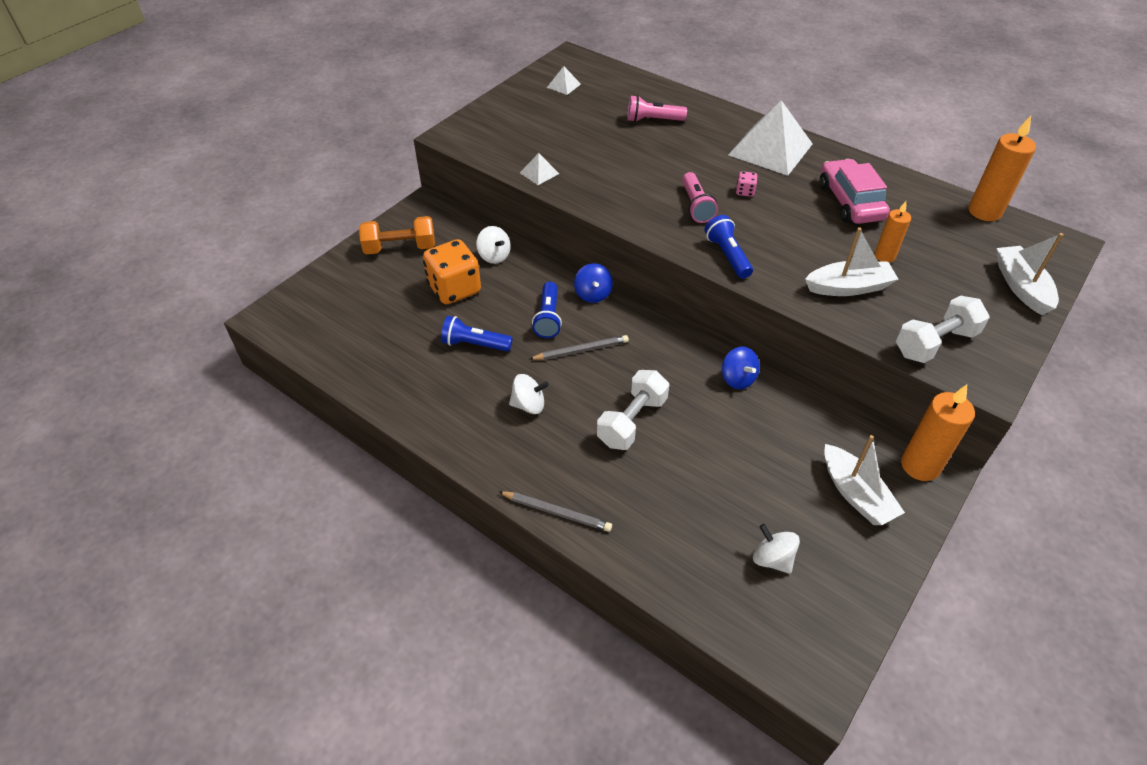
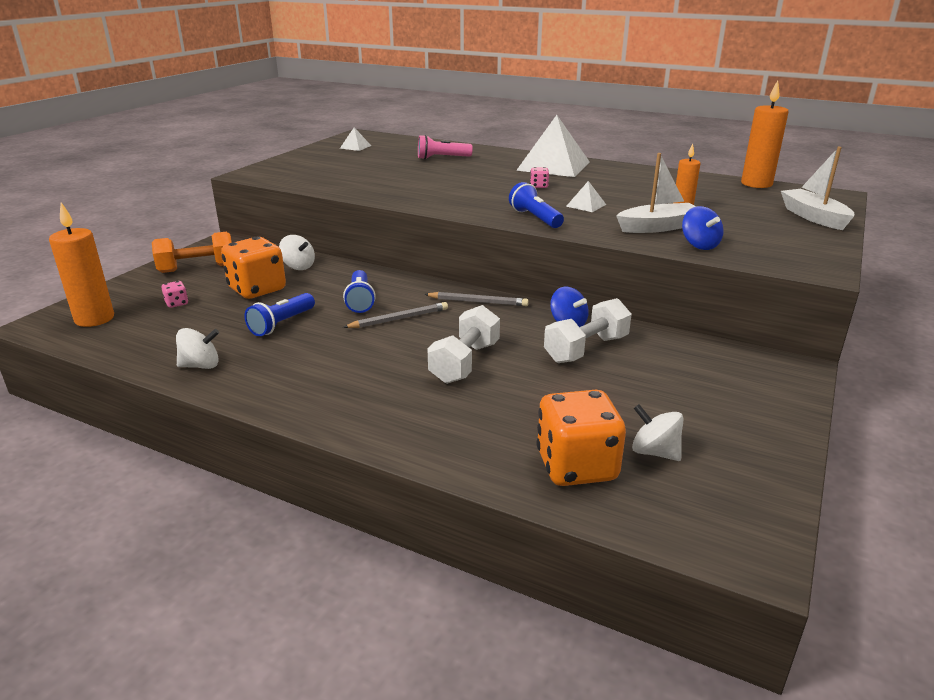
camera: 10 degrees left, 20 degrees down
blue flashlight [441,316,513,351] -> blue flashlight turned 60 degrees counterclockwise [244,293,315,336]
grey pencil [498,491,612,532] -> grey pencil moved to [424,292,529,306]
white spinning top [509,374,549,414] -> white spinning top moved to [176,328,219,369]
white pyramid [520,153,559,185] -> white pyramid moved to [566,181,606,212]
blue spinning top [574,264,613,303] -> blue spinning top moved to [682,206,724,250]
pink flashlight [682,172,718,223] -> none
pink car [820,159,890,224] -> none
white boat [824,435,905,525] -> none
white dumbbell [896,295,990,363] -> white dumbbell moved to [544,298,632,363]
orange candle [901,384,975,481] -> orange candle moved to [49,202,114,327]
none -> pink dice [161,281,188,308]
none -> orange dice [536,390,626,486]

